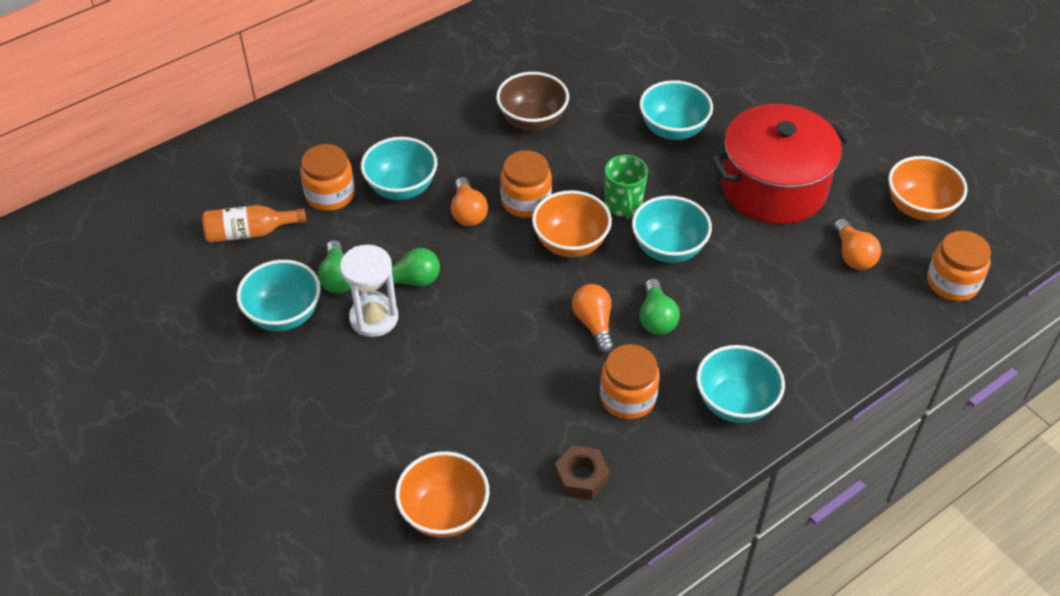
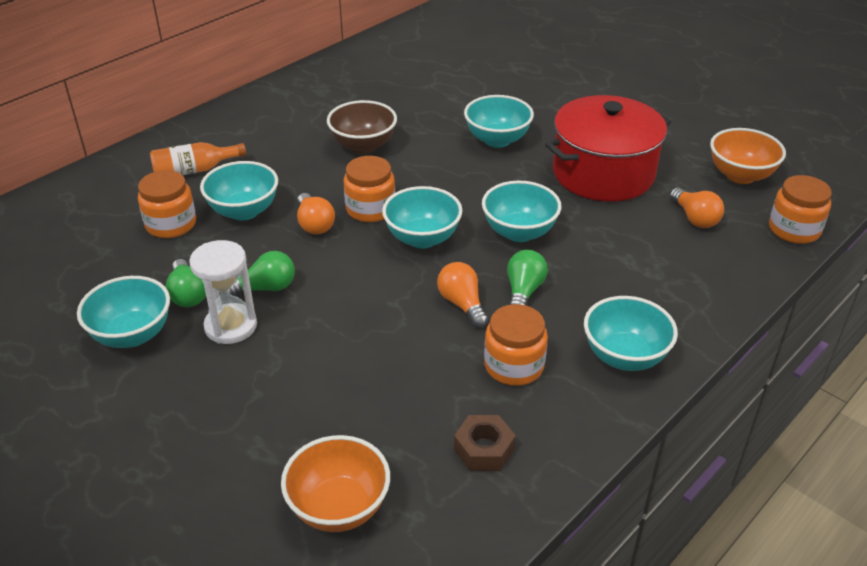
camera: 10 degrees left, 10 degrees down
orange bottle [202,205,306,242] -> orange bottle moved to [150,142,246,175]
orange bowl [532,190,612,257] -> turquoise bowl [382,186,463,249]
green mug [605,155,648,219] -> none
green light bulb [640,279,680,335] -> green light bulb turned 150 degrees counterclockwise [507,250,548,305]

